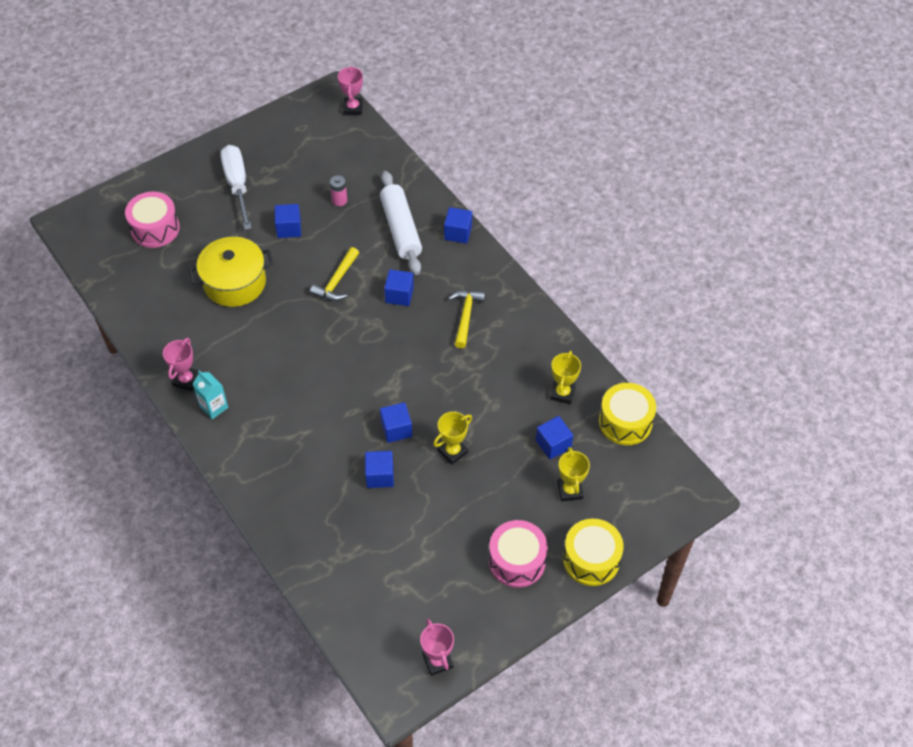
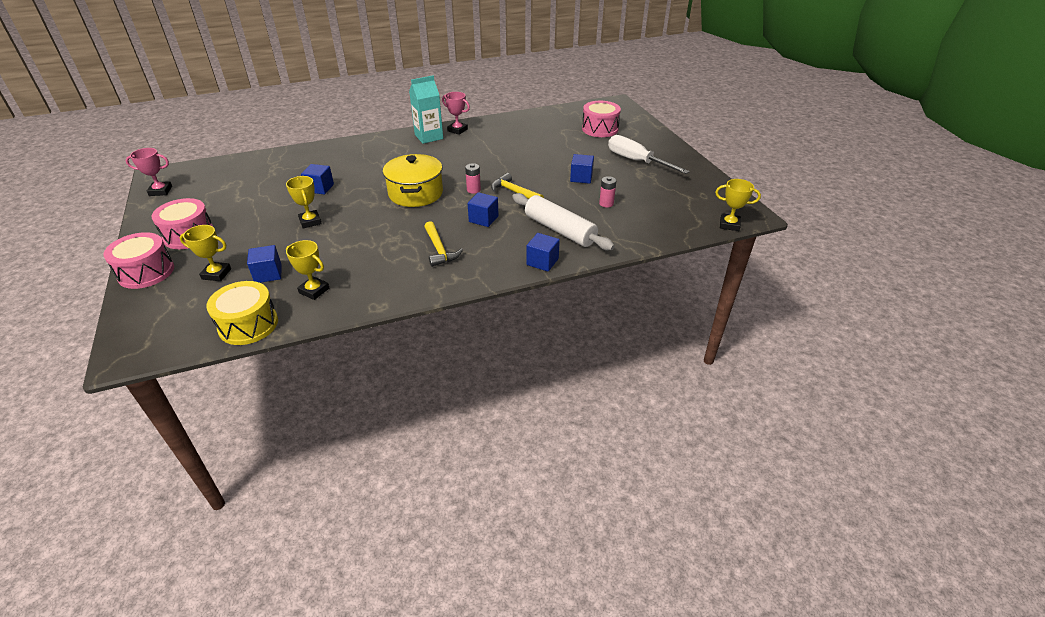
camera: 105 degrees right, 15 degrees down
yellow pot [188,237,274,307] -> yellow pot moved to [383,154,443,207]
turquoise carton [192,371,228,419] -> turquoise carton [409,75,443,144], size x1.53
white screwdriver [220,145,252,230] -> white screwdriver turned 135 degrees counterclockwise [608,135,690,174]
pink trophy [338,66,363,115] -> yellow trophy [715,179,761,231]
white rolling pin [380,171,422,275] -> white rolling pin turned 45 degrees clockwise [512,193,615,250]
blue cube [380,402,413,443] -> none
yellow hammer [448,290,485,348] -> yellow hammer turned 45 degrees clockwise [424,221,463,267]
yellow drum [563,518,624,586] -> pink drum [103,232,174,289]
none -> pink battery [465,163,481,194]

